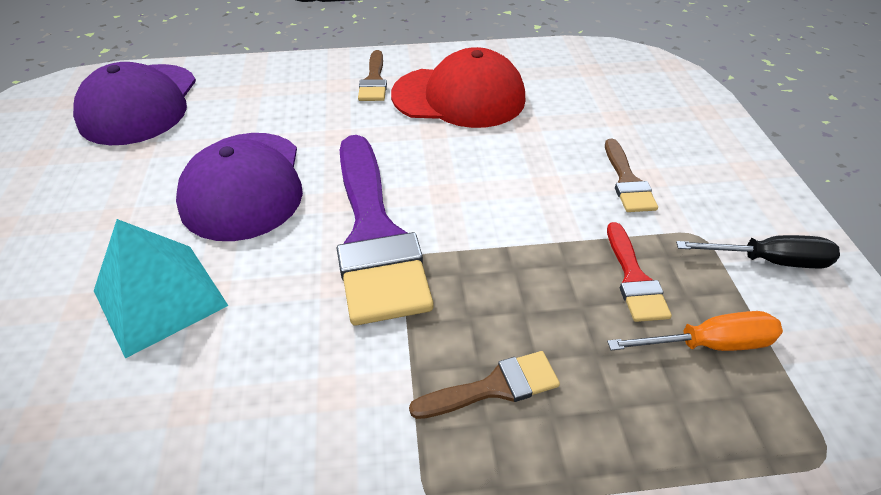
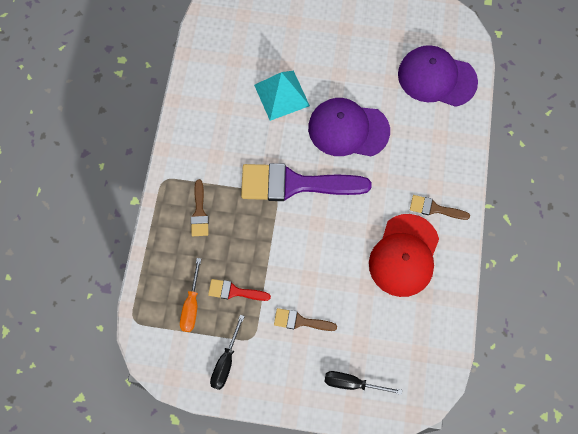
camera: 105 degrees right, 25 degrees up
none -> black screwdriver [324,371,402,395]

